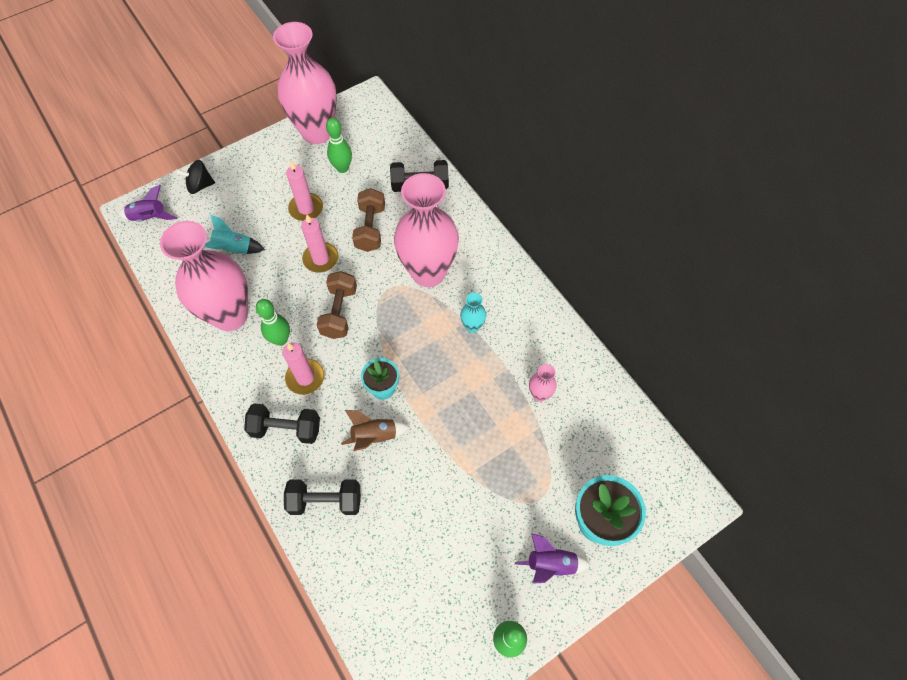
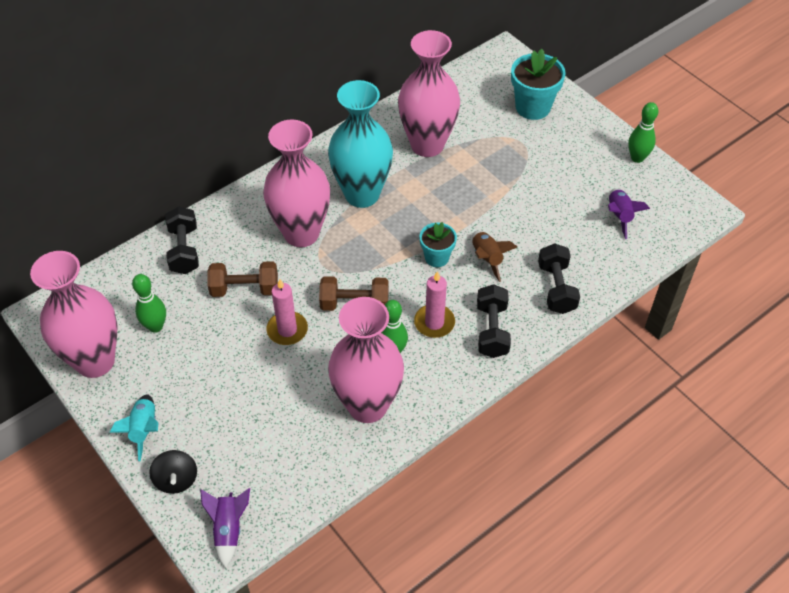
camera: 95 degrees left, 10 degrees down
turquoise rocket [204,214,265,254] -> turquoise rocket moved to [110,395,159,461]
pink candle [286,161,323,221] -> none
turquoise vase [460,293,486,333] -> turquoise vase [328,80,393,208], size x2.47
purple rocket [515,533,590,584] -> purple rocket moved to [608,188,650,239]
pink vase [529,364,557,402] -> pink vase [398,30,460,157], size x2.47

